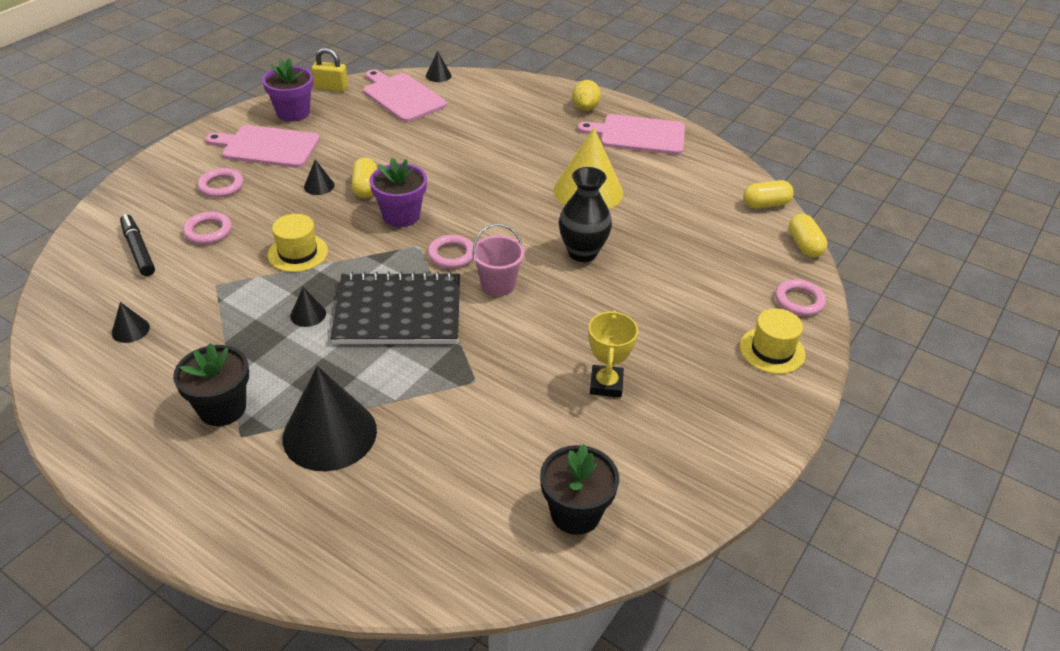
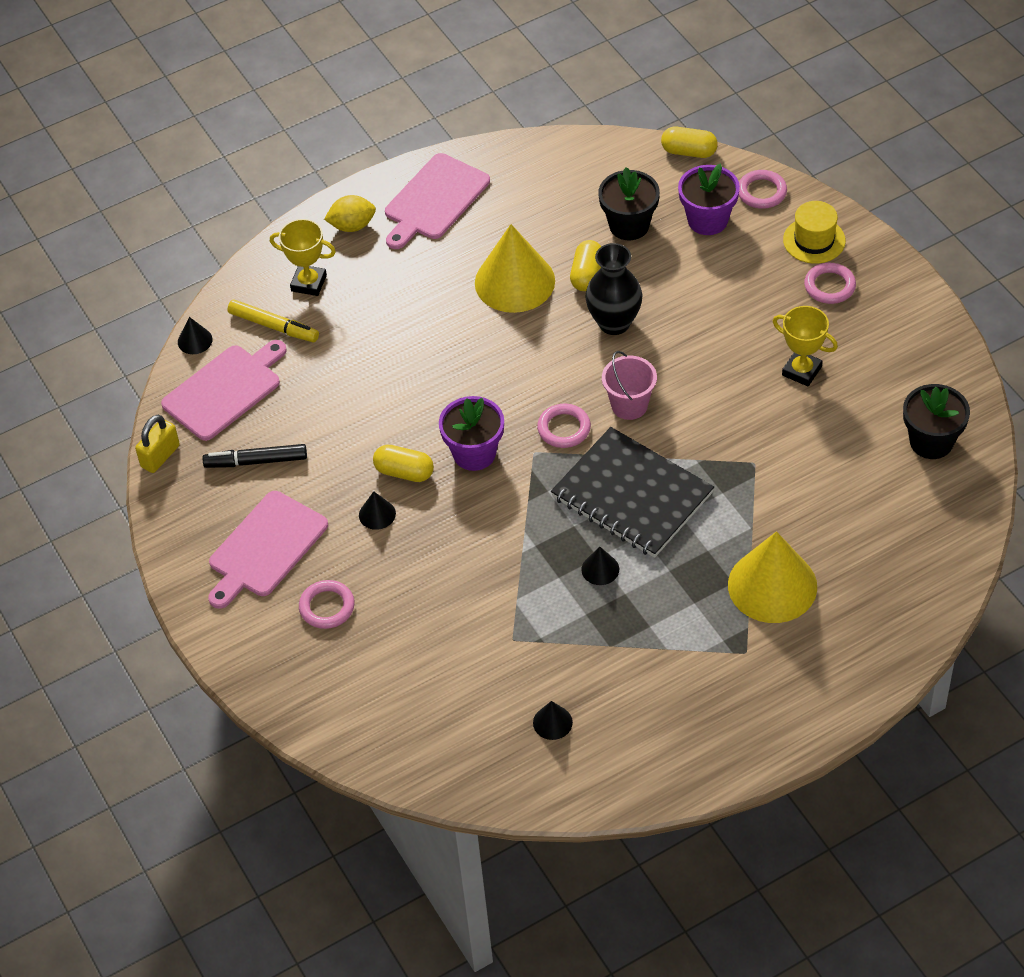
camera: 60 degrees left, 10 degrees up
black marker [120,214,155,276] -> black marker moved to [202,444,307,468]
black flower pot [173,343,249,426] -> black flower pot moved to [598,167,660,240]
pink ring [183,212,232,244] -> pink ring moved to [804,263,856,304]
purple flower pot [262,58,313,122] -> purple flower pot moved to [678,163,740,235]
yellow hat [268,214,328,272] -> none
black cone [282,366,377,471] -> yellow cone [728,531,817,623]
black notebook [330,271,460,344] -> black notebook turned 75 degrees counterclockwise [551,427,714,558]
pink cutting board [363,70,447,122] -> pink cutting board turned 150 degrees clockwise [161,340,287,441]
yellow lemon [572,80,601,111] -> yellow lemon turned 45 degrees counterclockwise [324,195,376,232]
yellow capsule [743,180,794,209] -> yellow capsule moved to [570,240,601,291]
none -> yellow marker [228,299,319,342]
none -> yellow trophy [270,219,336,296]

